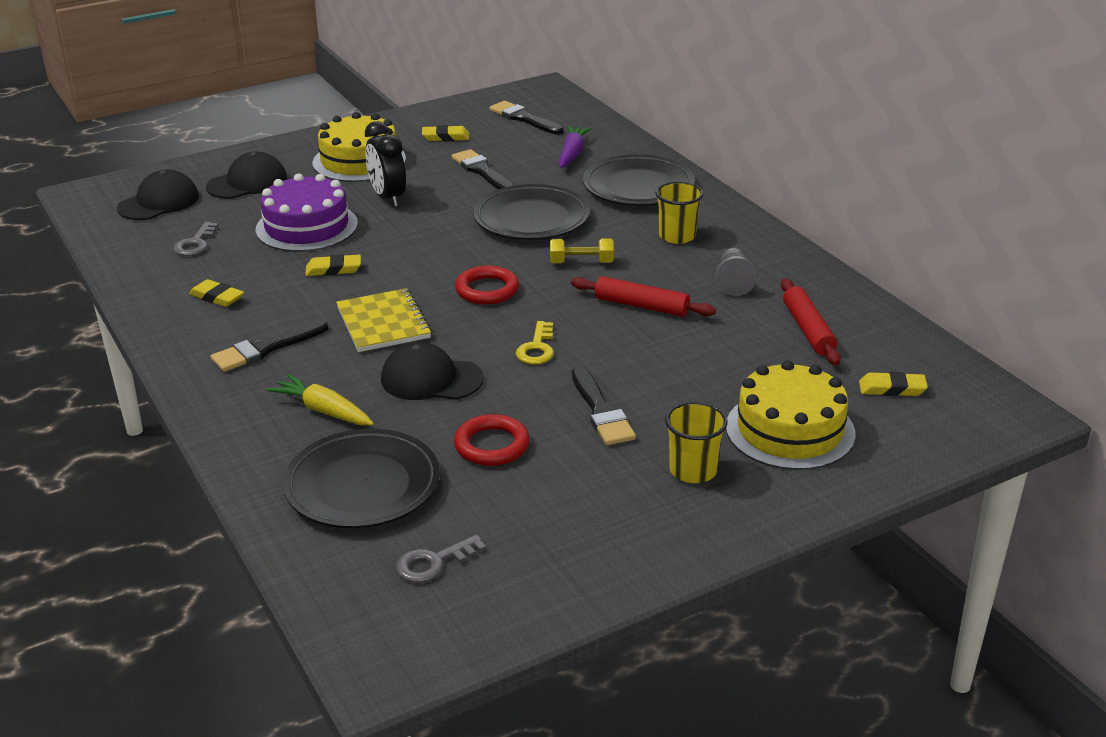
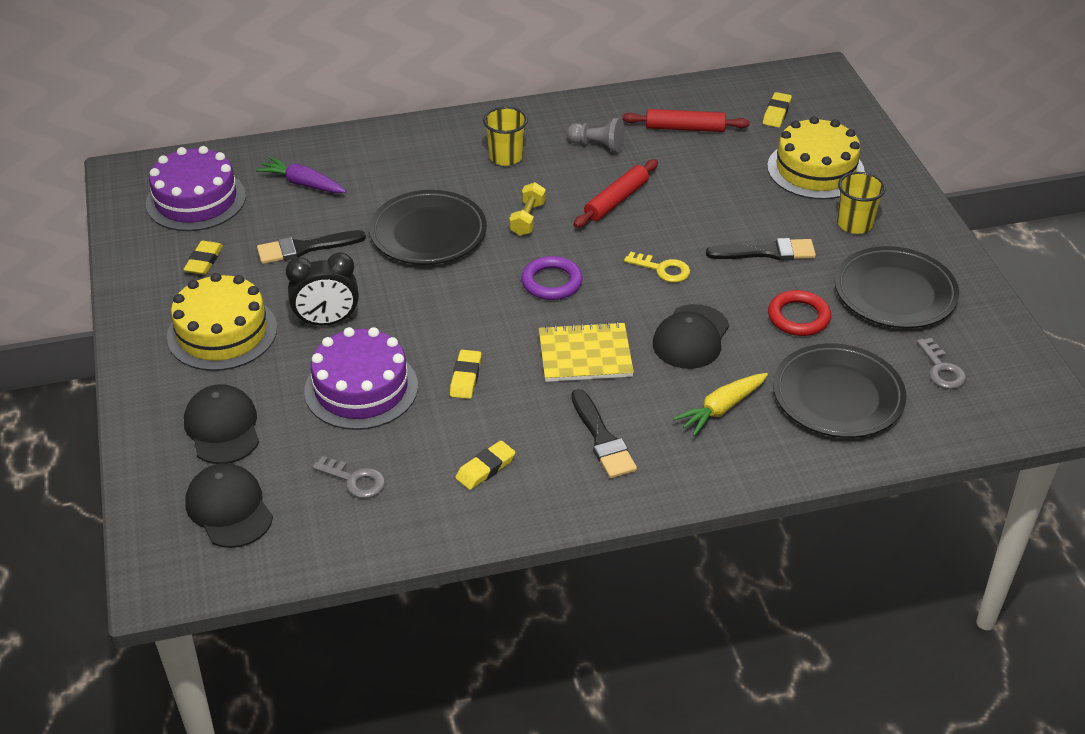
camera: 75 degrees left, 10 degrees up
red ring [455,265,519,304] -> purple ring [521,256,583,300]
black brush [490,101,564,135] -> purple cake [146,146,246,231]
black plate [583,154,695,206] -> black plate moved to [835,246,959,328]

